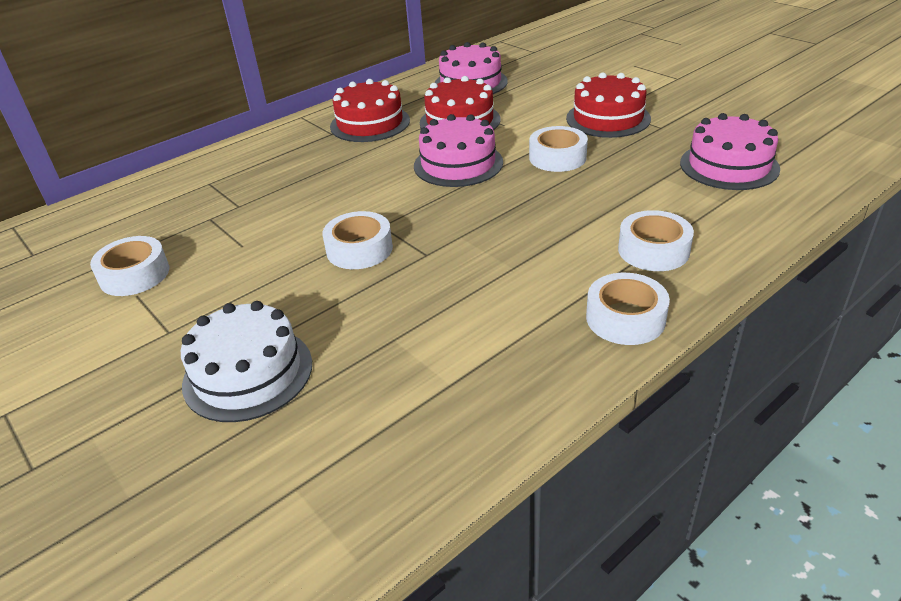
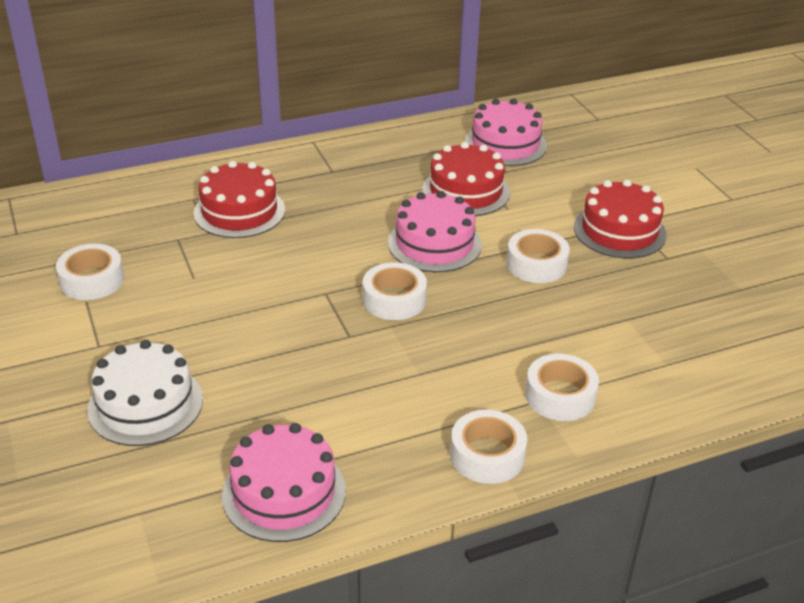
camera: 15 degrees right, 0 degrees up
white tape [322,211,393,269] -> white tape moved to [363,262,427,320]
red cake [330,79,410,142] -> red cake moved to [194,161,285,238]
pink cake [680,113,780,190] -> pink cake moved to [222,423,346,542]

